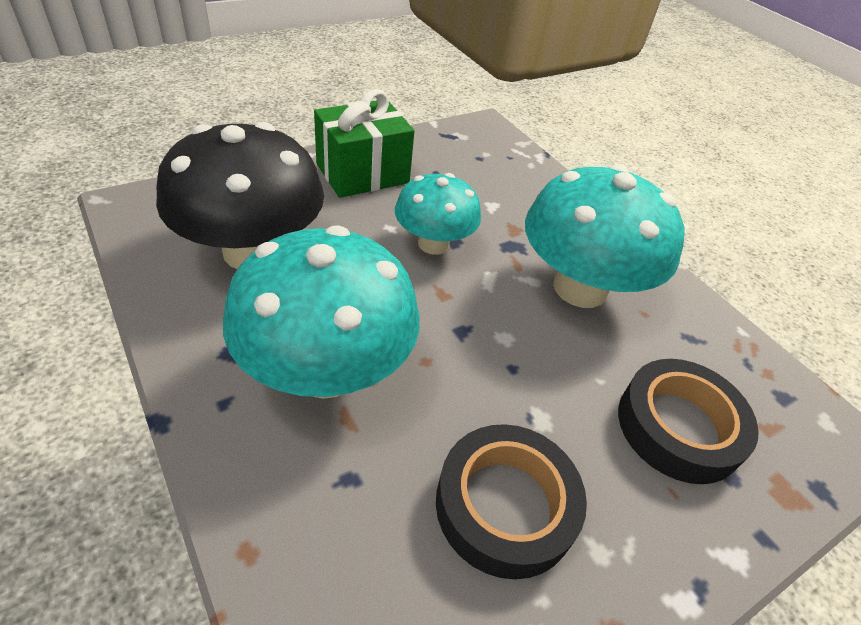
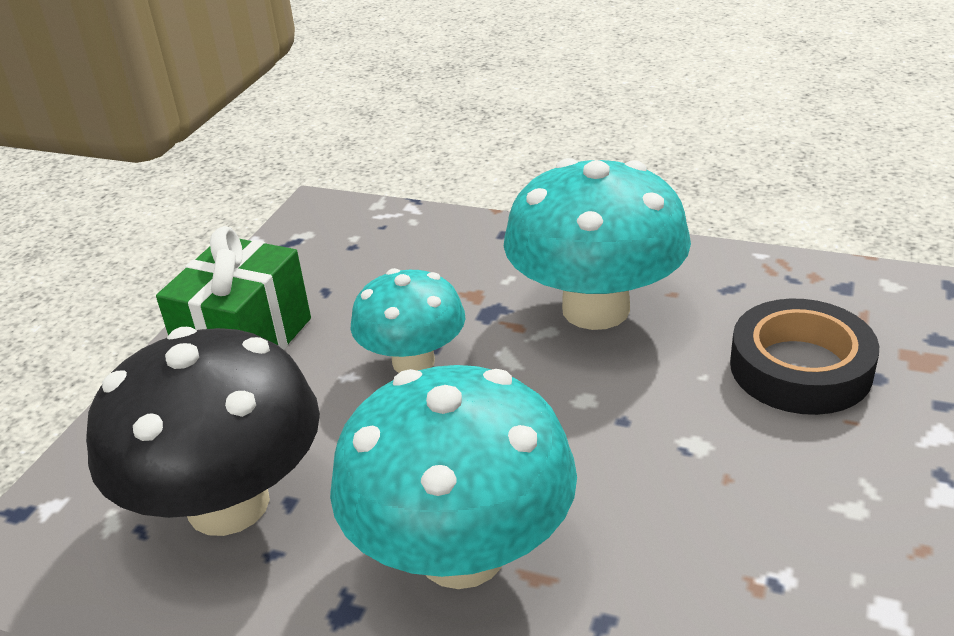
camera: 30 degrees left, 10 degrees down
black tape [436,424,587,579] -> none

